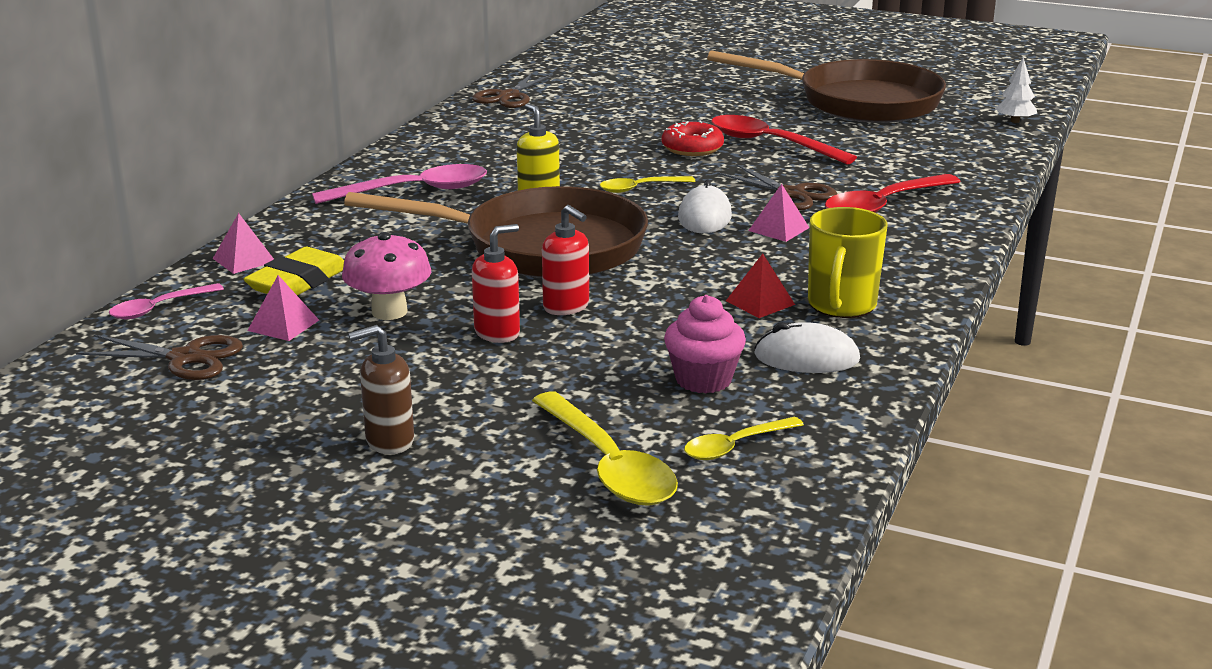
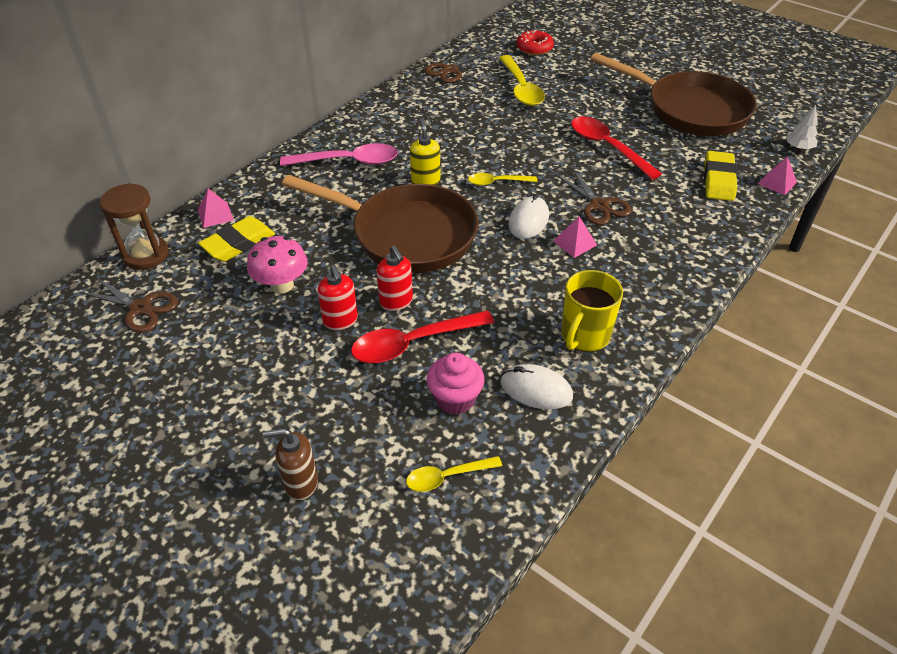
camera: 15 degrees right, 20 degrees up
pink spoon [109,283,224,319] -> brown hourglass [100,183,169,270]
pink pyramid [247,275,319,341] -> pink pyramid moved to [758,156,797,195]
brown soap dispenser [348,325,414,454] -> brown soap dispenser moved to [263,428,318,500]
red soap dispenser [472,224,520,343] -> red soap dispenser turned 90 degrees clockwise [317,265,358,330]
yellow spoon [532,392,678,506] -> yellow spoon moved to [499,55,545,106]
red donut [662,121,724,156] -> red donut moved to [516,30,554,55]
red pyramid [726,254,795,318] -> none
red spoon [825,174,961,213] -> red spoon moved to [351,310,494,363]
none -> yellow eraser [704,151,738,201]

